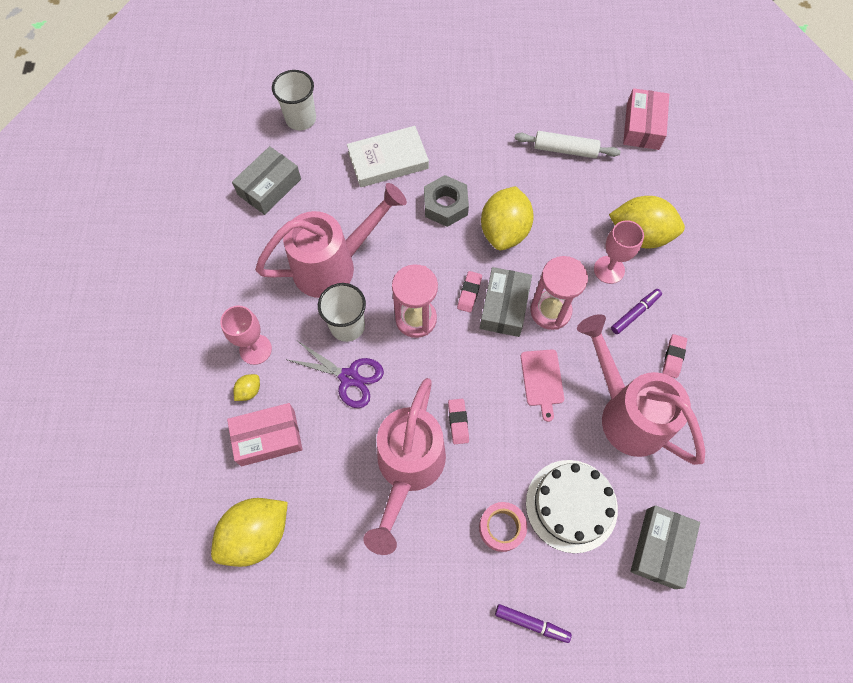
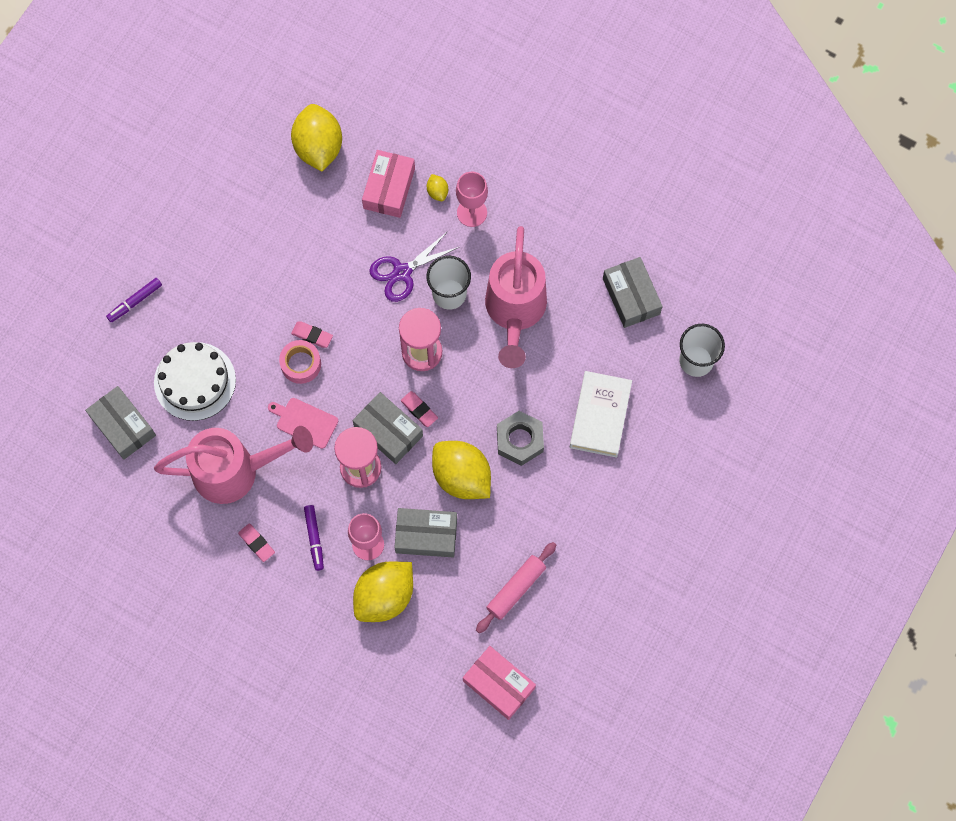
camera: 120 degrees right, 5 degrees up
pink watering can [364,378,446,555] -> none
pink tape [479,502,527,552] -> pink tape moved to [279,340,321,384]
white rolling pin [514,131,621,158] -> pink rolling pin [476,542,556,633]
none -> grey box [394,508,457,557]

